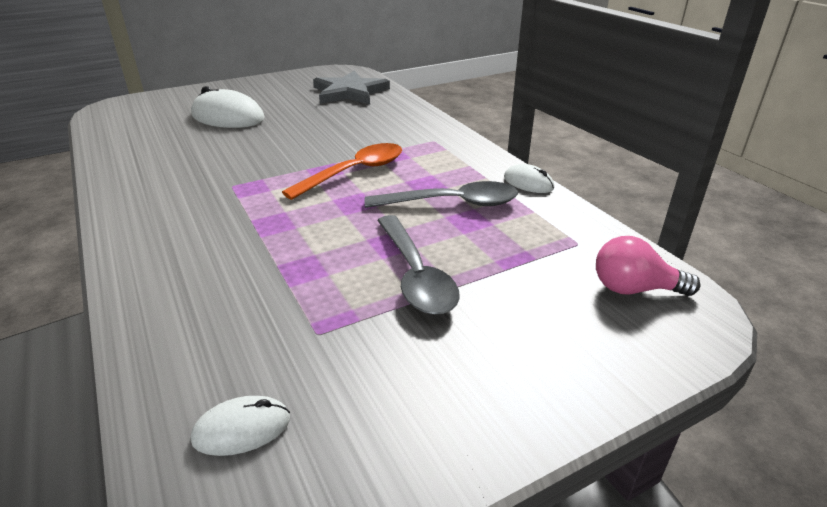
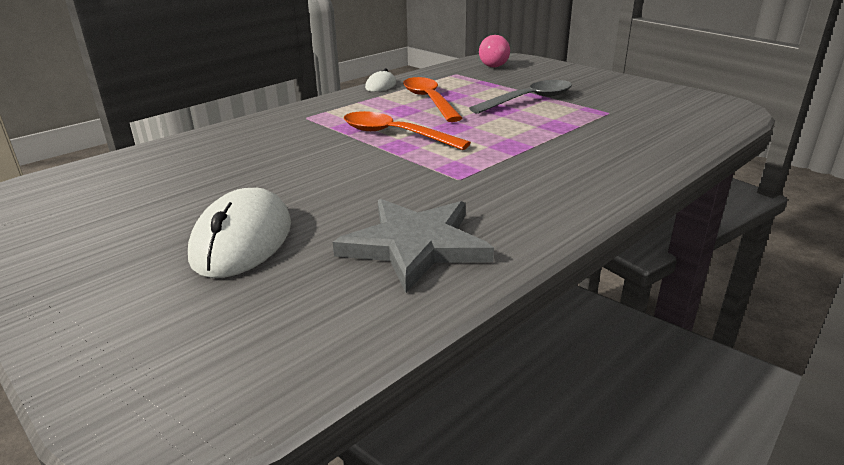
camera: 105 degrees left, 5 degrees down
white mouse [191,396,290,456] -> none
grey star [313,70,390,104] -> grey star moved to [333,199,494,293]
grey spoon [365,181,518,208] -> orange spoon [403,77,463,122]

